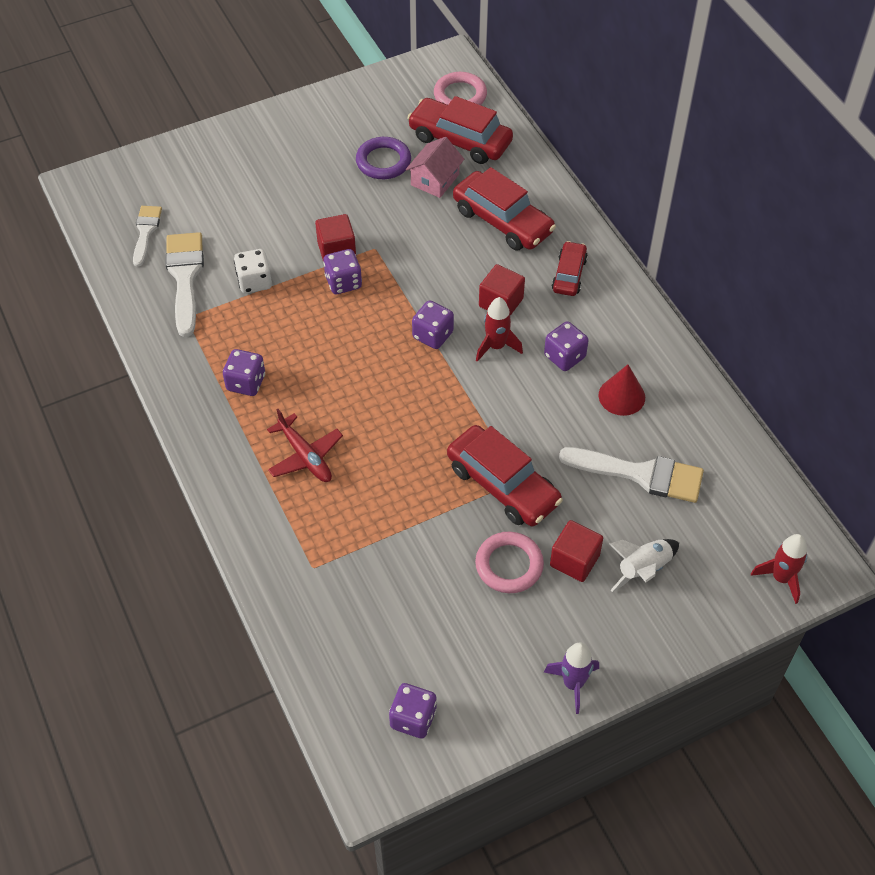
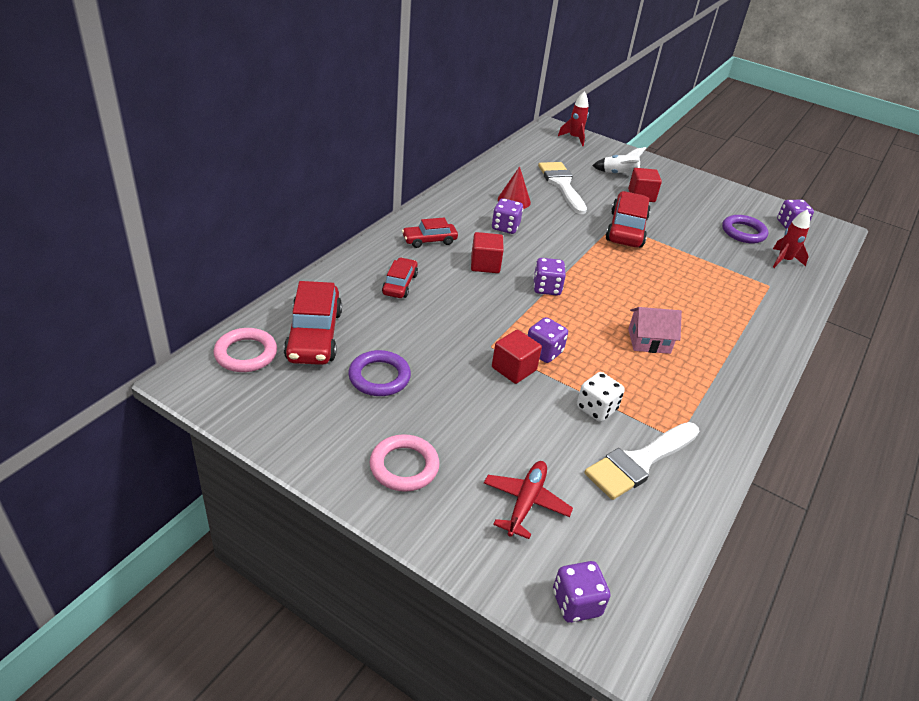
camera: 125 degrees left, 15 degrees down
white brush [133,206,162,267] -> none
purple dice [223,349,265,396] -> purple dice moved to [553,561,610,623]
red plane [267,409,343,482] -> red plane moved to [484,461,573,539]
pink house [406,137,464,198] -> pink house moved to [628,307,682,354]
red car [453,167,556,251] -> red car [382,257,418,298], size x0.58
pink ring [475,532,544,593] -> pink ring moved to [369,434,439,492]
red rocket [476,297,523,362] -> red rocket moved to [773,209,810,268]
purple rocket [544,642,599,714] -> none
none -> purple ring [722,215,768,243]

